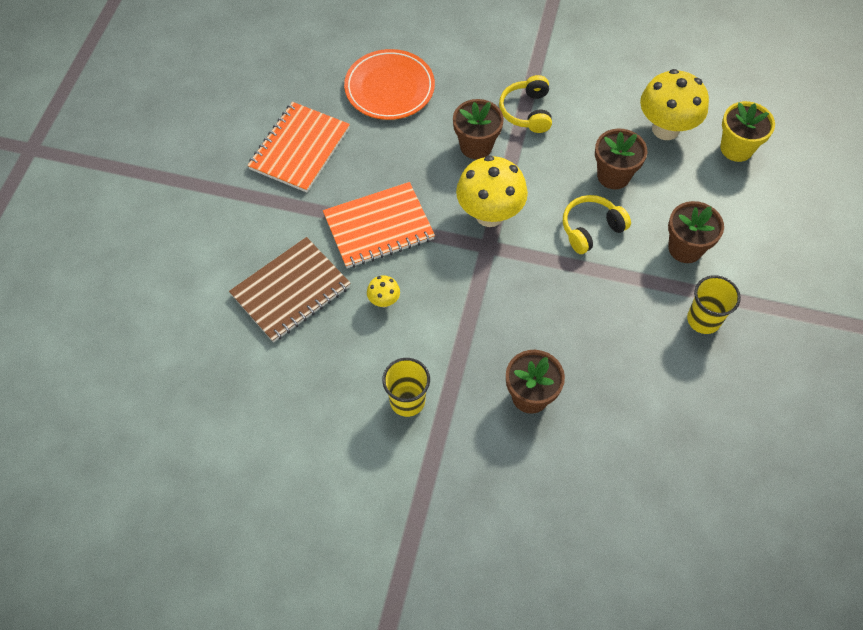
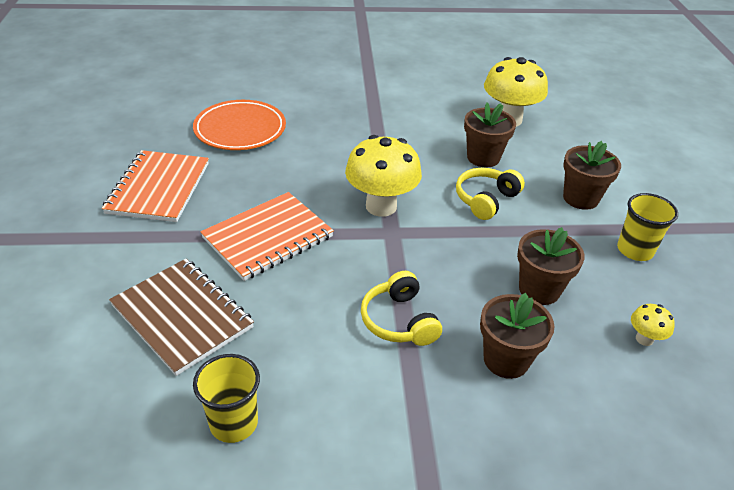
camera: 20 degrees left, 20 degrees down
brown notebook [229,237,351,343] -> brown notebook turned 75 degrees counterclockwise [109,259,254,376]
yellow mushroom [367,275,400,307] -> yellow mushroom moved to [631,304,675,346]
yellow cup [382,358,430,417] -> yellow cup moved to [193,354,260,443]
brown flower pot [453,99,504,159] -> brown flower pot moved to [517,227,585,305]
yellow headphones [499,75,552,133] -> yellow headphones moved to [361,271,442,346]
yellow flower pot [720,101,775,162] -> none

